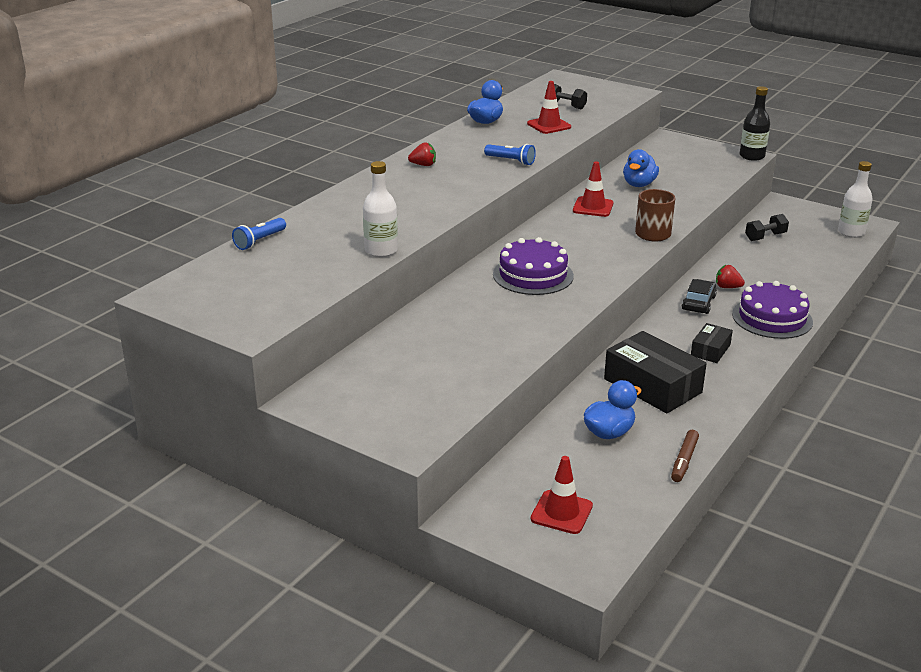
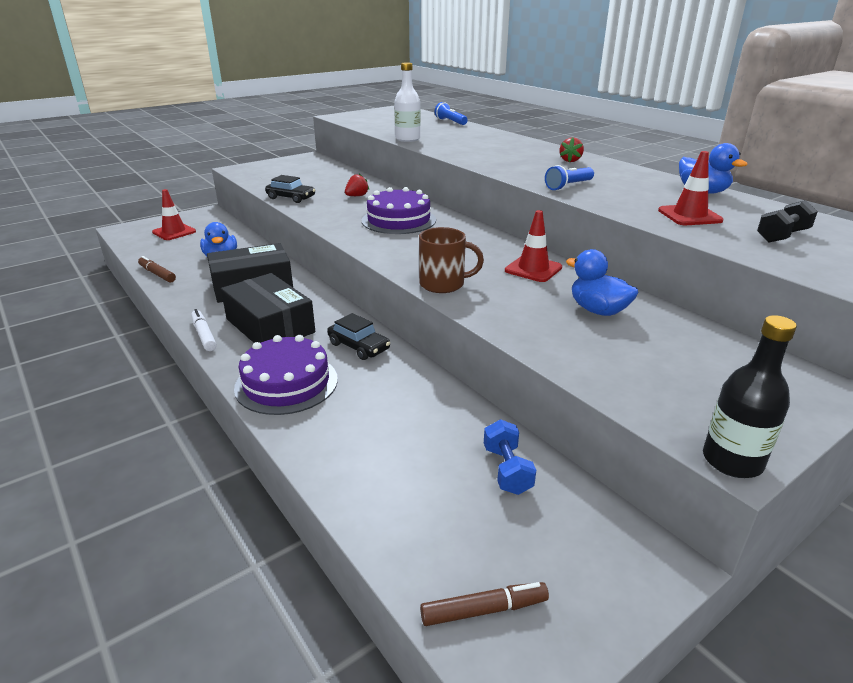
camera: 110 degrees right, 0 degrees up
black box [691,323,733,363] -> black box [221,273,315,343], size x1.91
red strawberry [716,265,745,288] -> red strawberry moved to [345,174,369,196]
black dumbbell [745,214,789,241] -> blue dumbbell [484,419,536,495]
white bottle [838,161,873,238] -> brown marker [420,582,549,626]
none -> white marker [191,309,217,351]
none -> black car [265,175,315,203]

